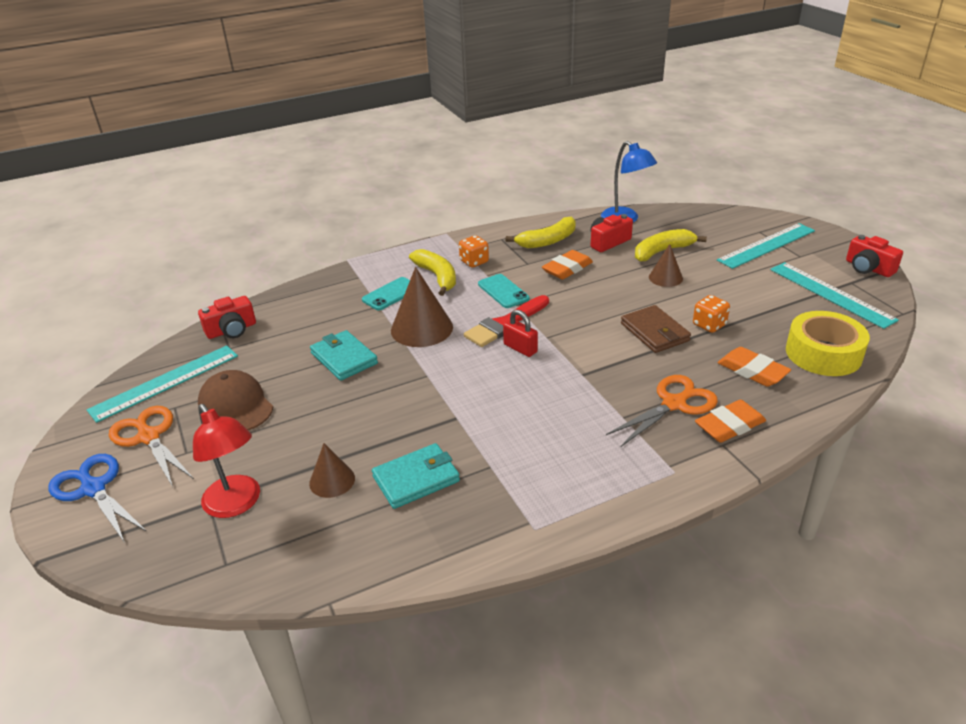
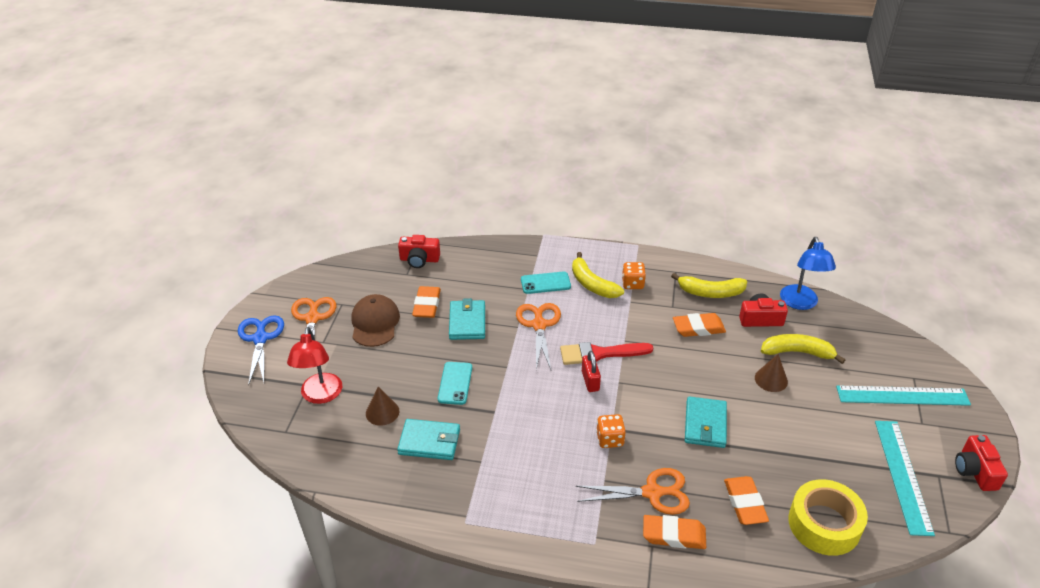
camera: 35 degrees right, 5 degrees up
turquoise ruler [87,345,238,423] -> none
brown cone [391,267,453,347] -> orange scissors [516,303,561,370]
yellow banana [409,249,456,296] -> yellow banana turned 135 degrees clockwise [572,252,624,298]
turquoise phone [478,274,530,308] -> turquoise phone moved to [438,362,472,405]
brown wallet [621,305,691,353] -> turquoise wallet [685,396,727,448]
orange dice [693,295,730,333] -> orange dice moved to [596,414,626,448]
none -> orange eraser [412,286,441,318]

